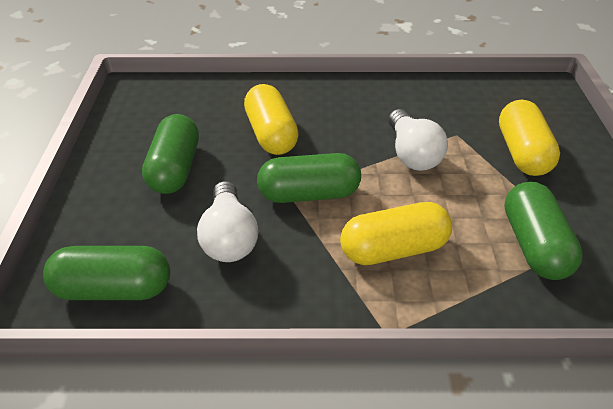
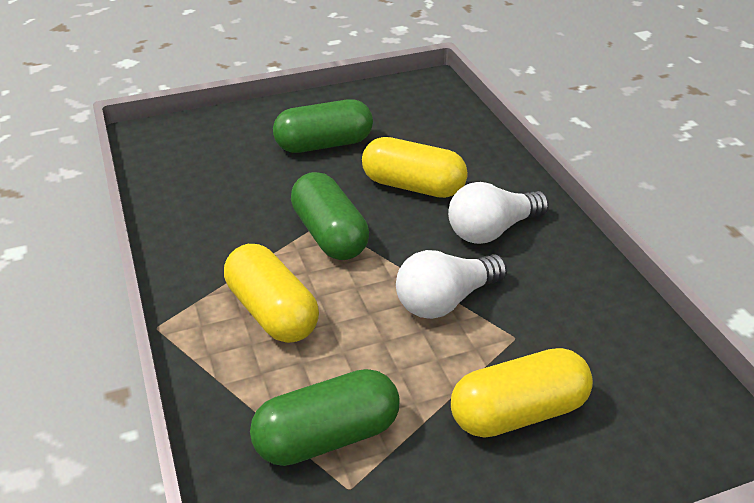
camera: 70 degrees right, 5 degrees down
green capsule [43,246,170,300] -> none
white light bulb [197,181,258,262] -> white light bulb moved to [448,182,549,244]
yellow capsule [244,84,299,155] -> yellow capsule turned 60 degrees clockwise [362,137,468,198]

